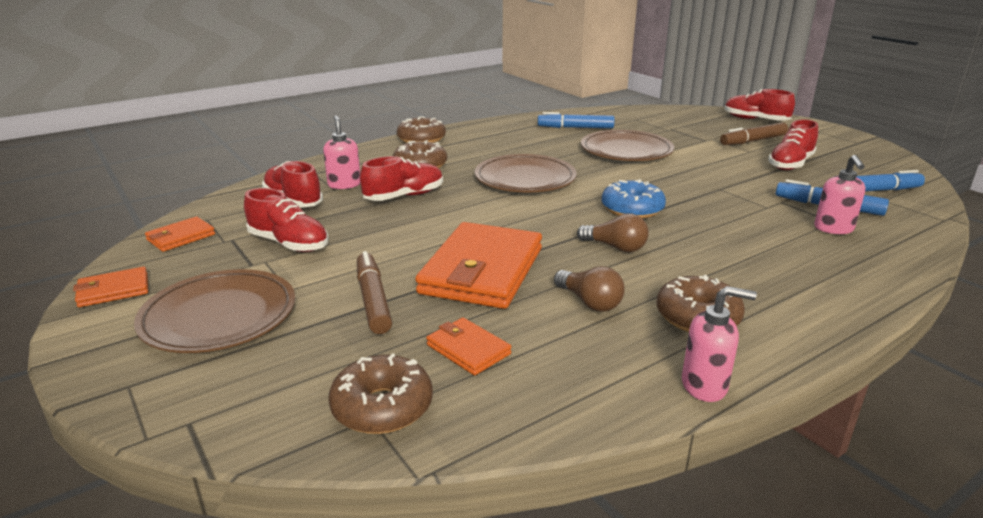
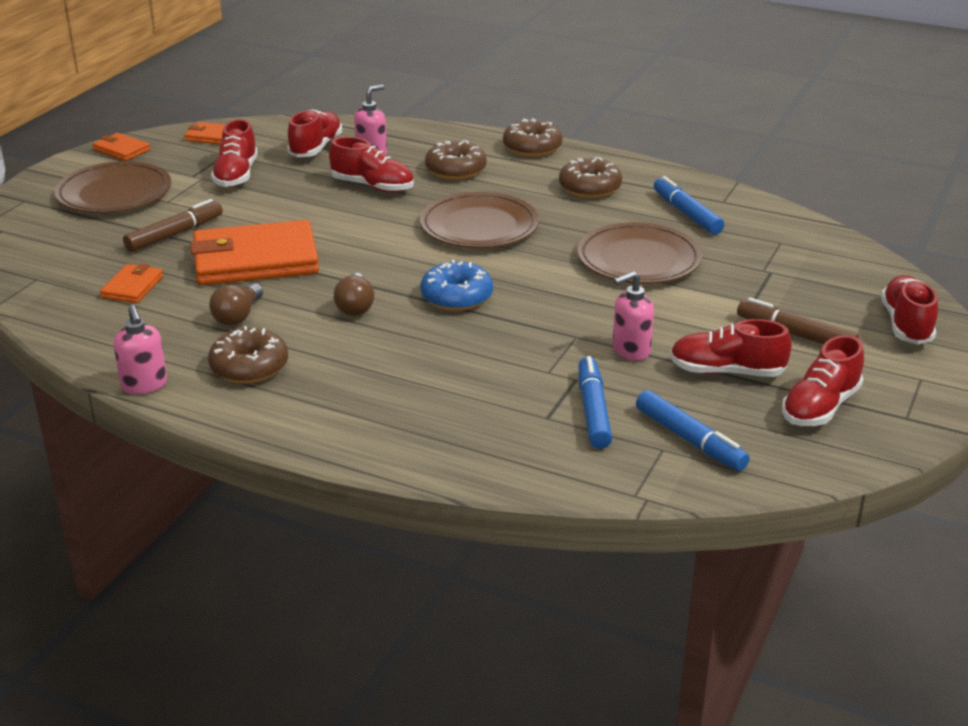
camera: 60 degrees right, 5 degrees up
brown donut [329,353,433,434] -> brown donut moved to [559,157,622,198]
pink soap dispenser [814,155,865,234] -> pink soap dispenser moved to [612,271,654,361]
none -> red shoe [782,335,864,426]

